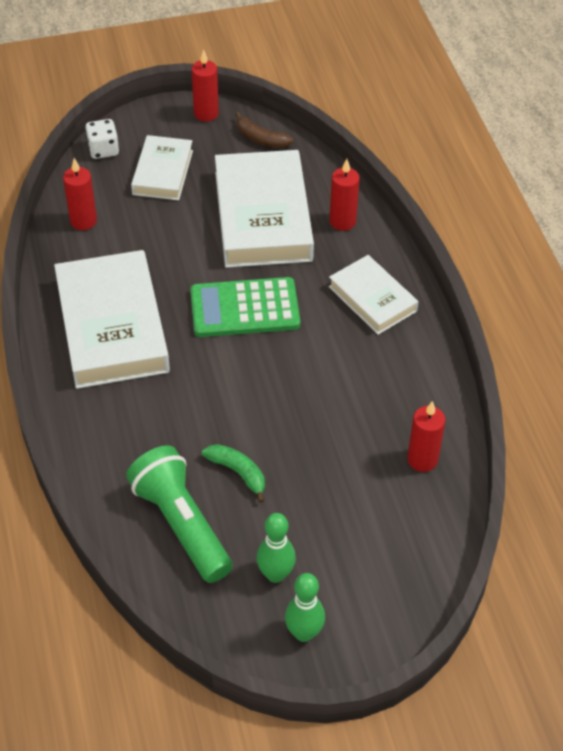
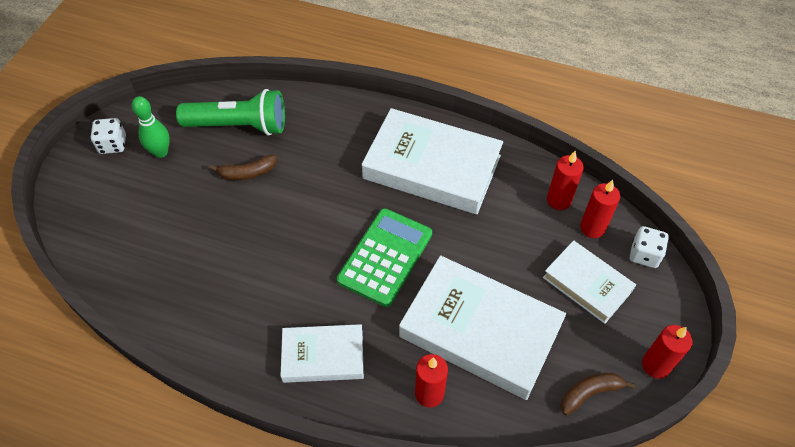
camera: 125 degrees right, 5 degrees up
green banana [202,444,265,503] -> brown banana [209,155,277,180]
green bowling pin [285,573,325,642] -> white dice [91,118,126,154]
red candle [407,401,445,472] -> red candle moved to [580,180,620,238]

